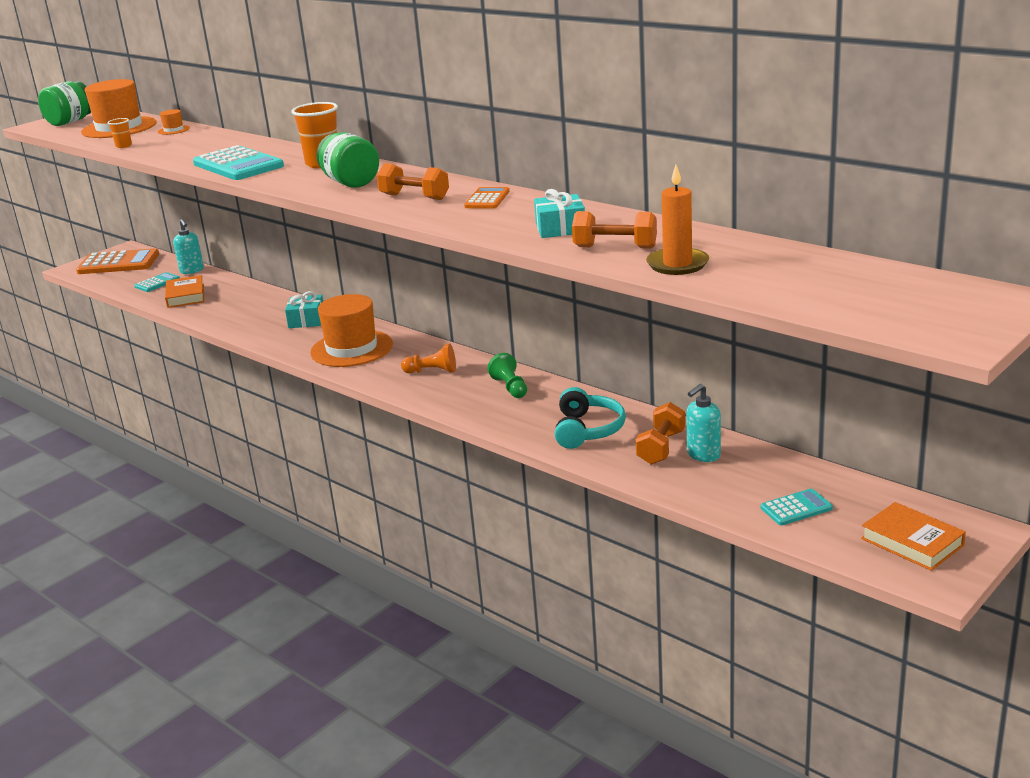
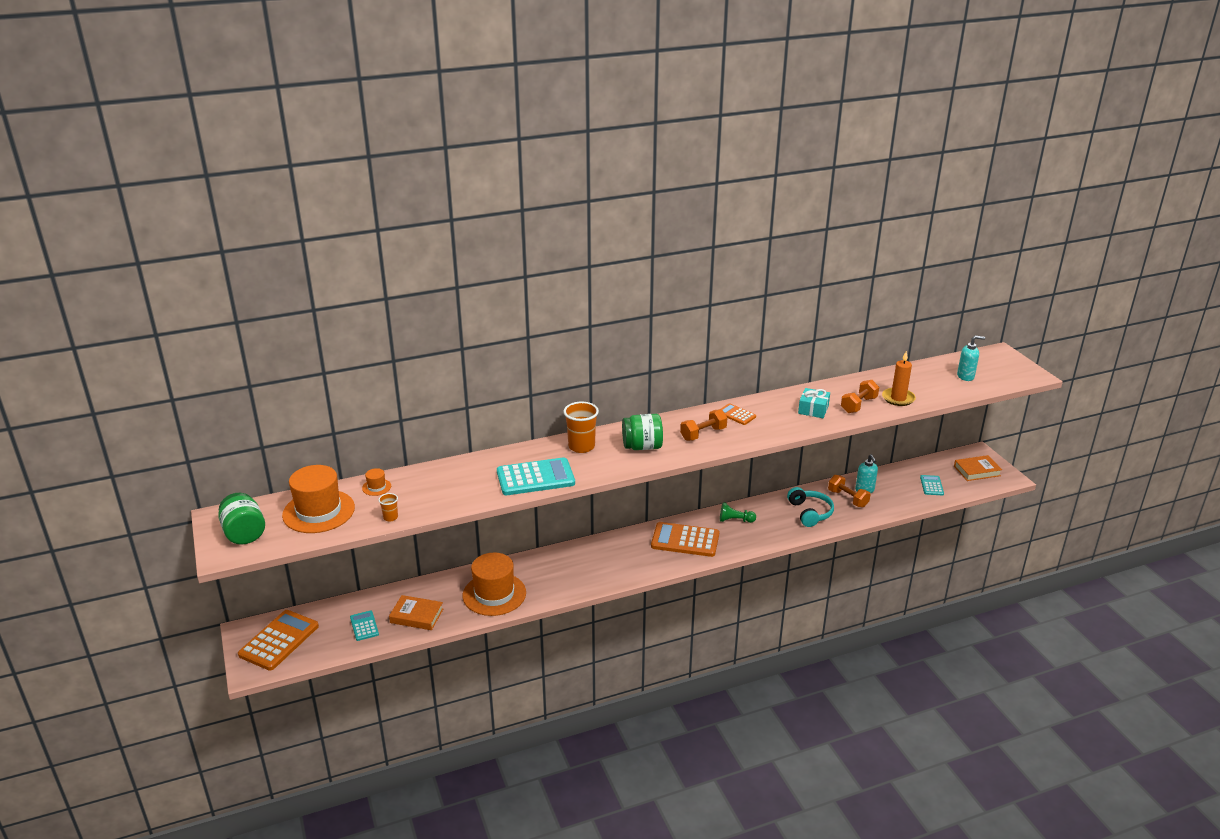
camera: 65 degrees left, 5 degrees up
turquoise soap dispenser [173,219,204,274] -> turquoise soap dispenser moved to [957,335,985,381]
turquoise gift [285,291,323,328] -> none
orange hat [310,294,393,367] -> orange hat moved to [462,553,526,616]
orange pawn [401,343,456,373] -> orange calculator [651,522,719,557]
turquoise headphones [555,387,626,449] -> turquoise headphones turned 45 degrees clockwise [787,487,834,527]

